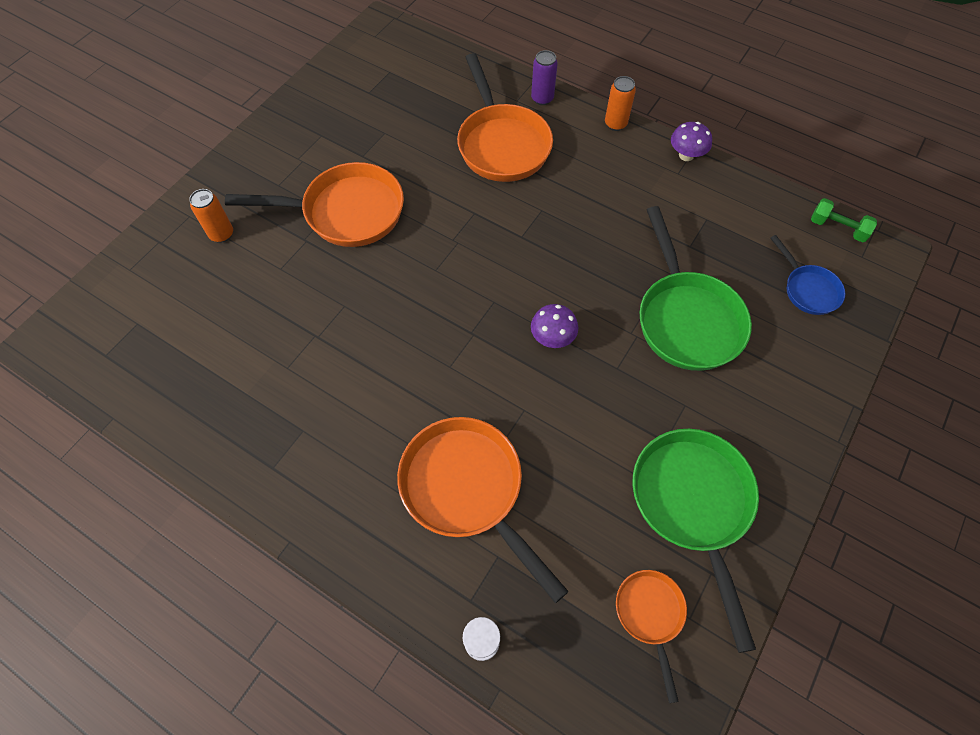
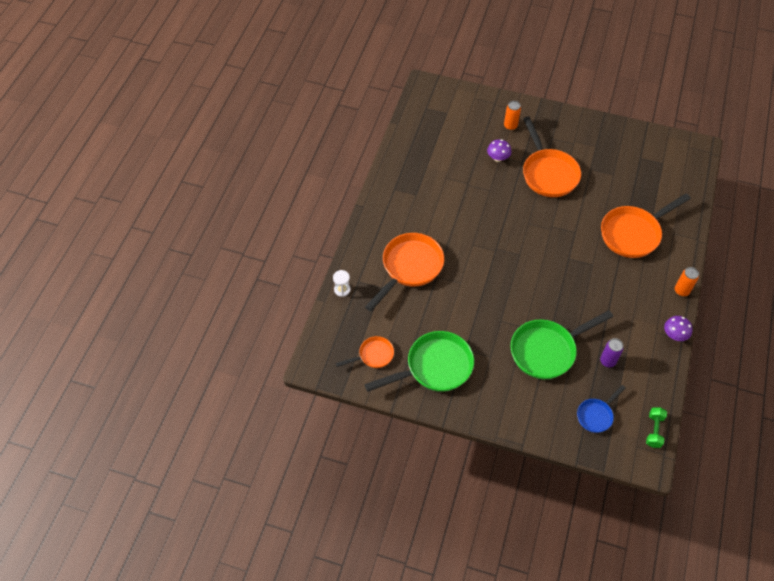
camera: 75 degrees right, 5 degrees down
purple can [531,50,558,105] -> purple can moved to [600,338,624,367]
purple mushroom [531,304,578,348] -> purple mushroom moved to [487,139,511,162]

